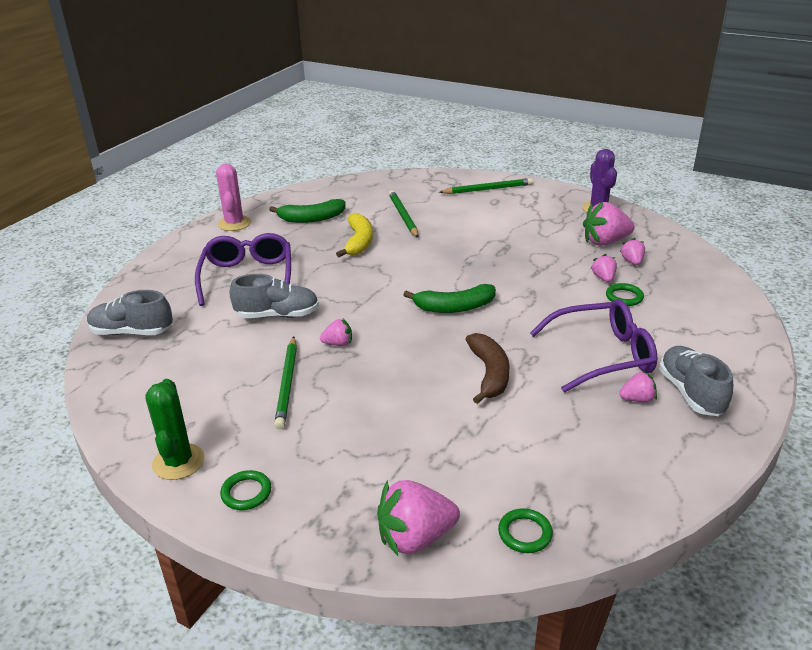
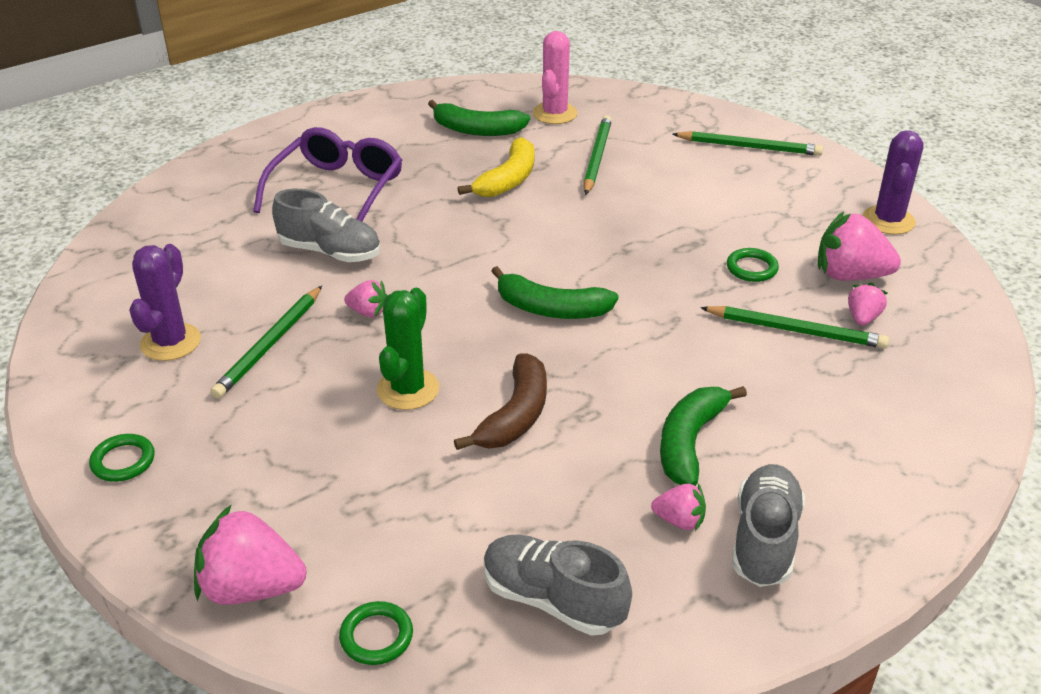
camera: 25 degrees right, 5 degrees up
grey shoe [87,290,173,335] -> grey shoe moved to [484,535,632,636]
green cactus [145,379,204,480] -> green cactus moved to [377,288,439,410]
pink cactus [216,164,251,231] -> pink cactus moved to [533,31,578,124]
purple glasses [530,299,657,393] -> green banana [660,386,747,486]
pink strawberry [591,254,617,282] -> green pencil [700,306,889,349]
green ring [606,283,644,306] -> green ring moved to [727,248,779,282]
none -> purple cactus [129,244,201,361]

